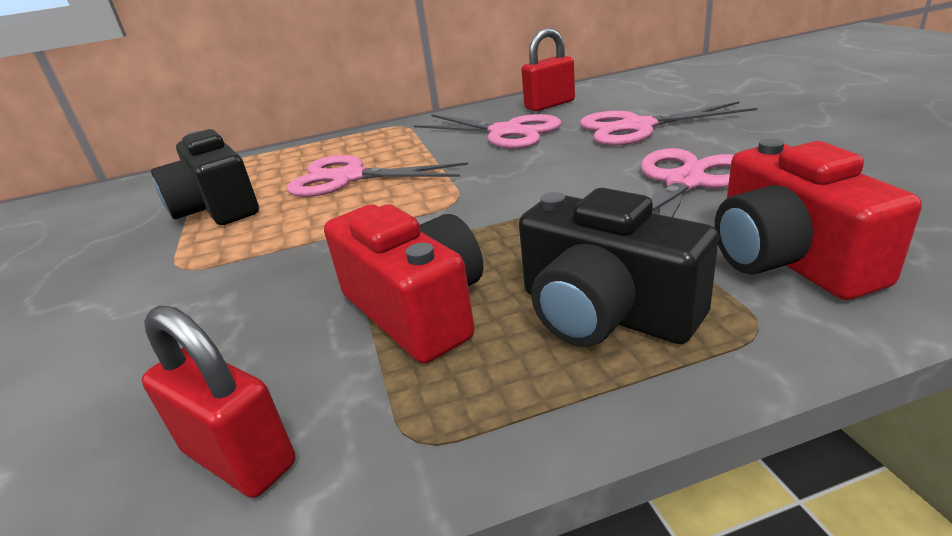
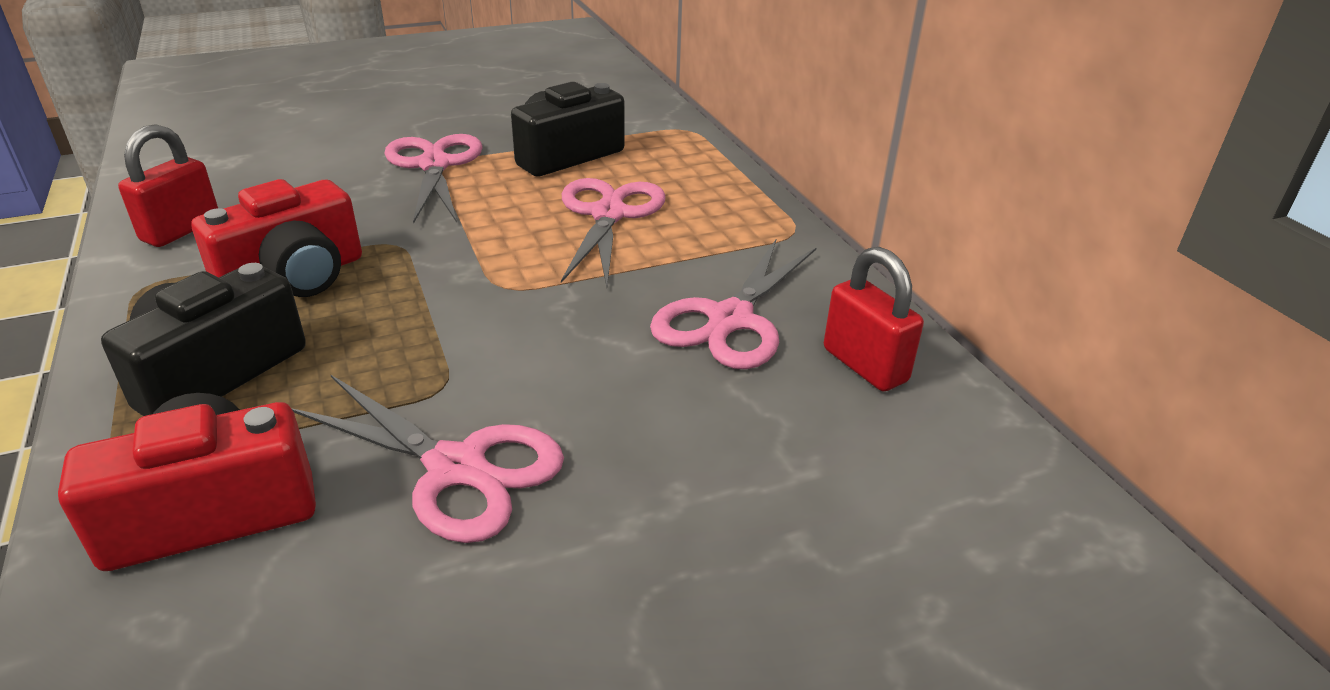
camera: 80 degrees right, 5 degrees up
pink scissors [580,102,757,146] -> pink scissors moved to [384,134,483,224]

